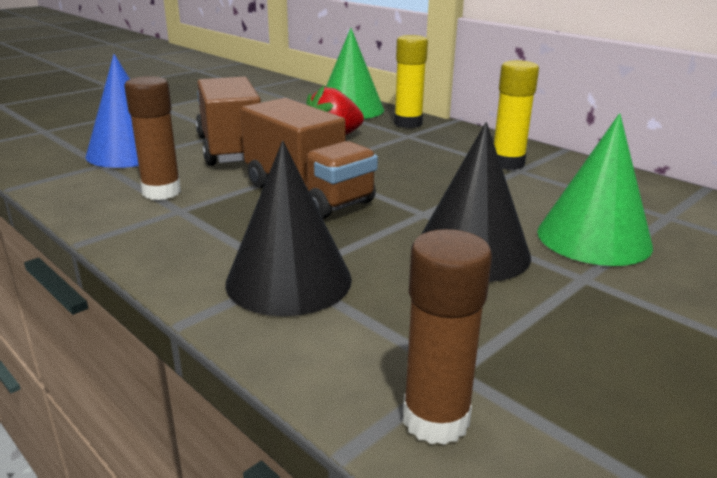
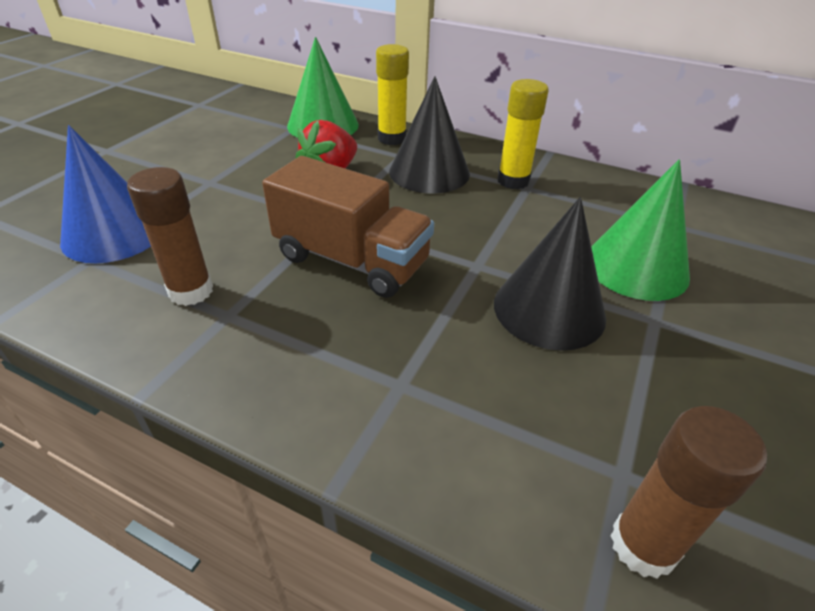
camera: 20 degrees left, 15 degrees up
brown truck [196,77,261,166] -> none
black cone [225,141,352,316] -> black cone moved to [389,76,470,193]

